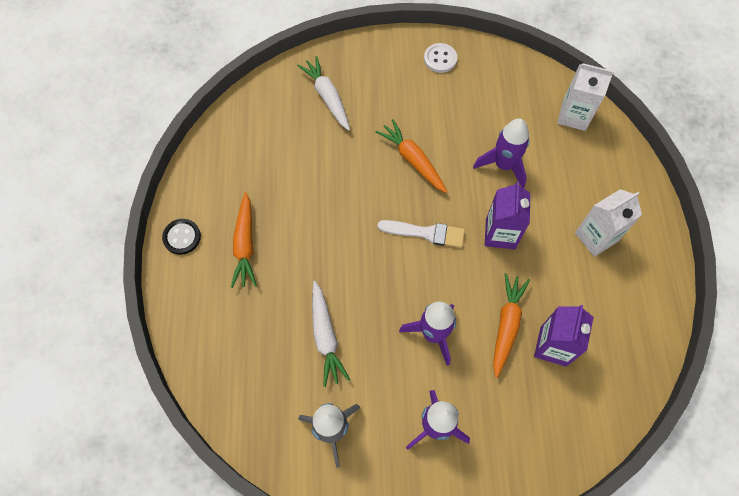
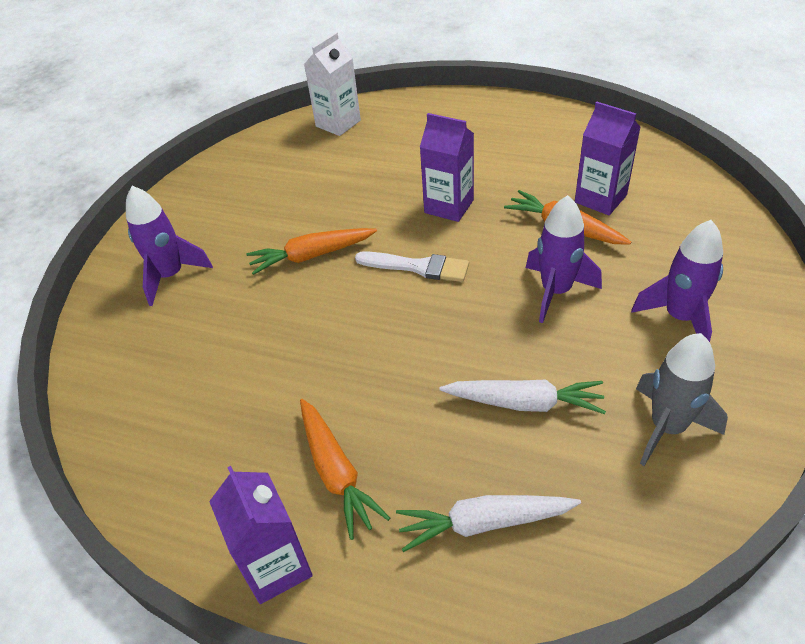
camera: 65 degrees left, 20 degrees down
black button [162,219,201,255] -> purple carton [209,466,313,604]
orange carrot [231,192,257,288] -> orange carrot turned 45 degrees clockwise [300,399,390,540]
white carrot [297,56,350,131] -> white carrot moved to [396,495,581,552]
white brush [378,220,465,248] -> white brush turned 75 degrees clockwise [355,251,469,282]
white button [424,43,457,73] -> none
purple rocket [473,118,529,188] -> purple rocket moved to [126,186,213,306]
white carton [575,189,642,257] -> none

